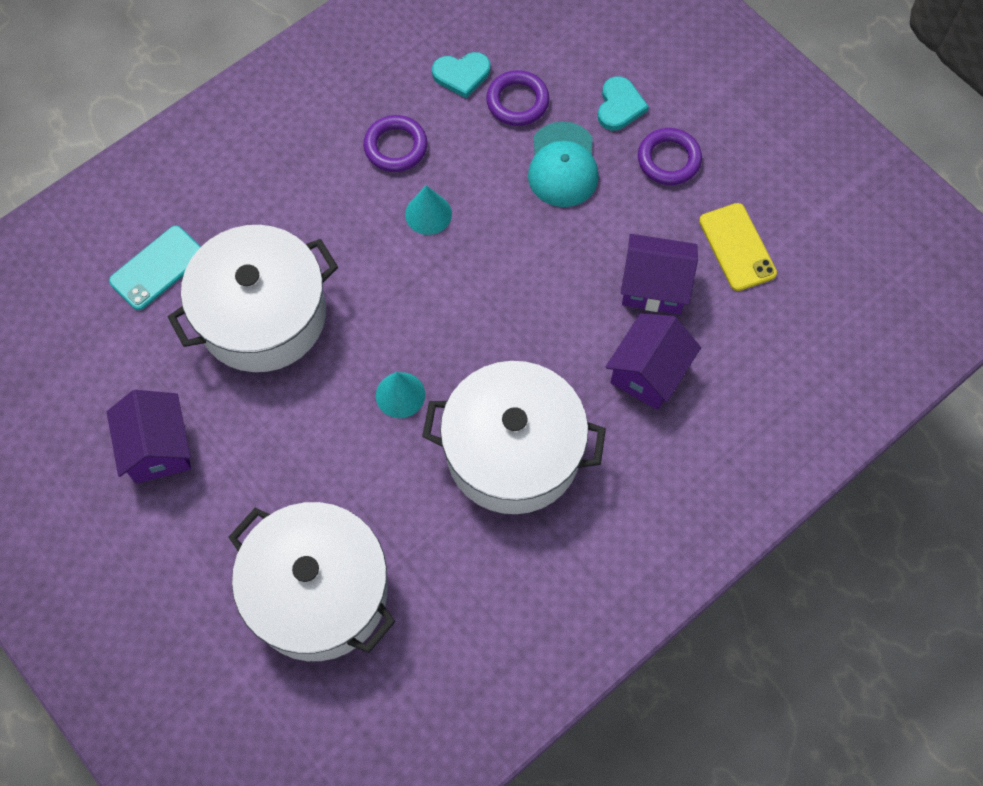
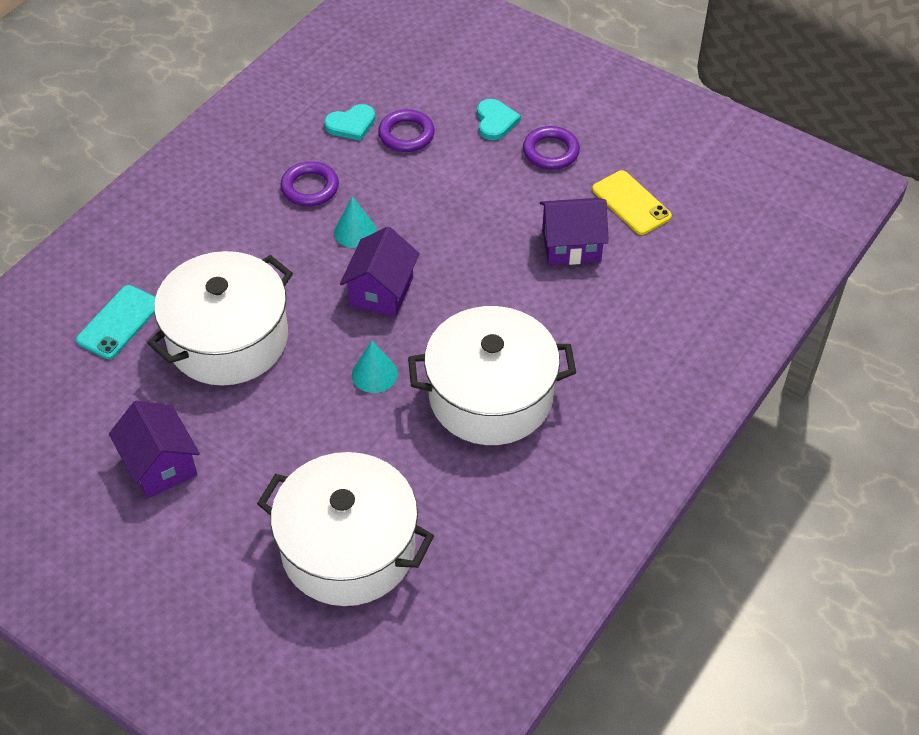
camera: 15 degrees left, 15 degrees down
turquoise cap [528,121,599,207] -> none
purple house [605,313,701,410] -> purple house moved to [340,227,420,317]

